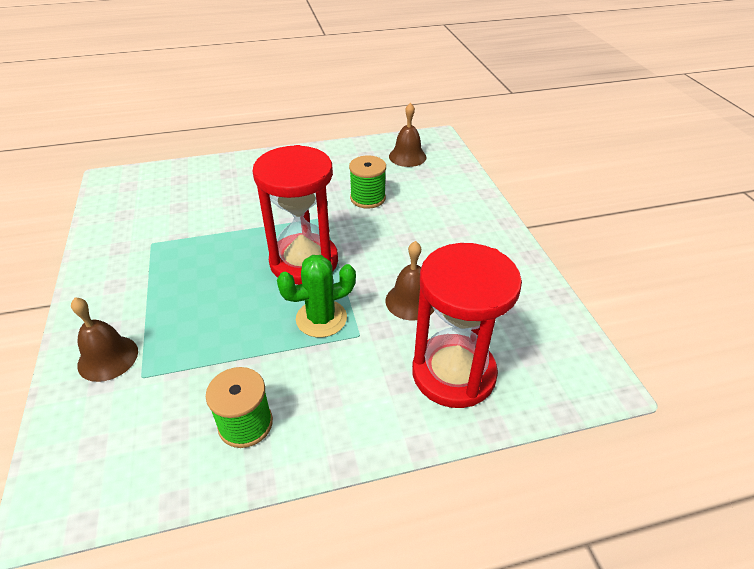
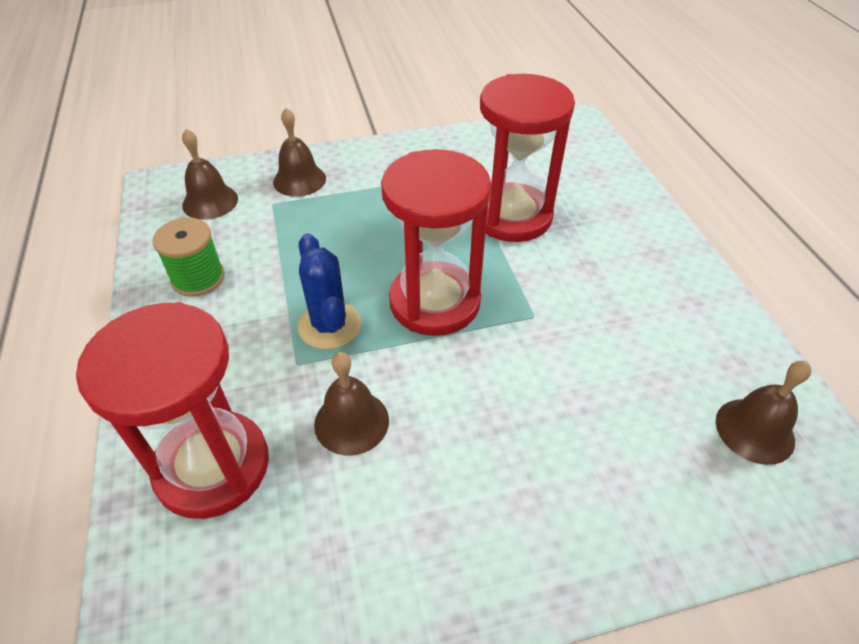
camera: 90 degrees right, 5 degrees up
green cactus [277,255,356,337] -> blue cactus [298,233,361,349]
green spool [349,155,386,209] -> none
none -> brown bell [182,129,238,220]
none -> red hourglass [480,74,575,242]

